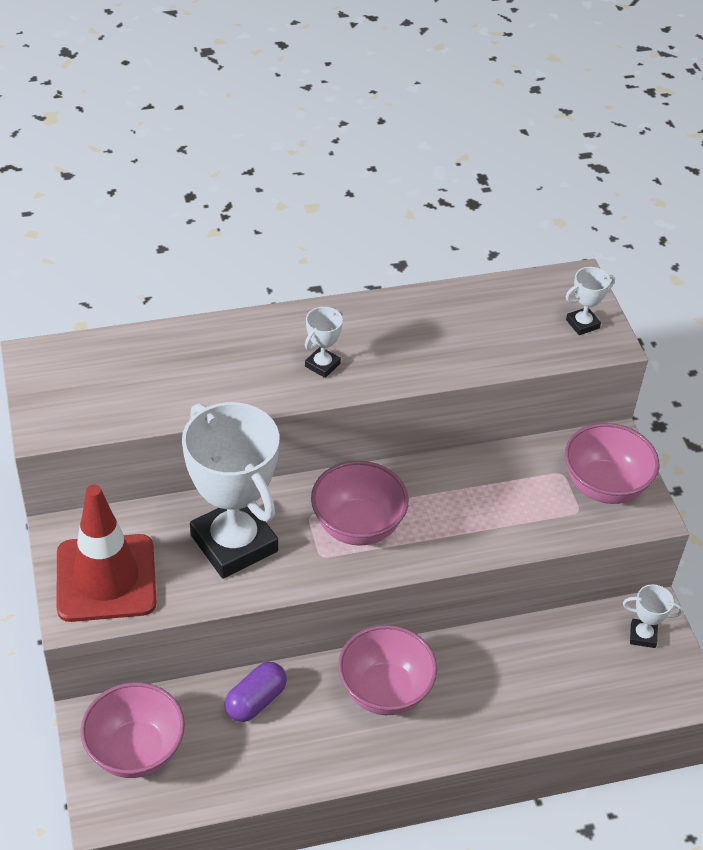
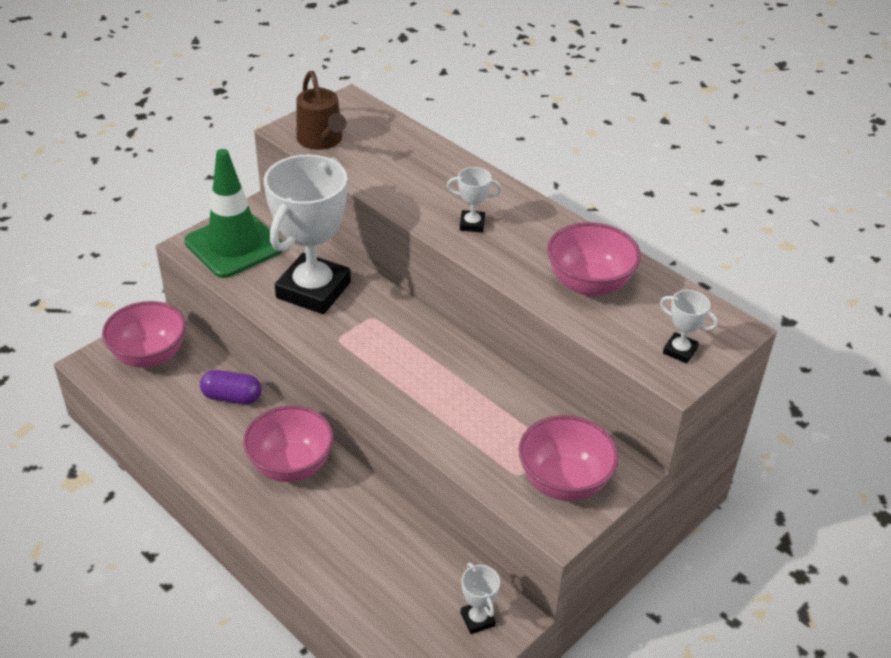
camera: 60 degrees right, 5 degrees down
red traffic cone [57,485,157,622] -> green traffic cone [184,149,283,278]
pink bowl [311,461,409,546] -> pink bowl moved to [547,222,641,297]
none -> brown watering can [297,71,346,150]

